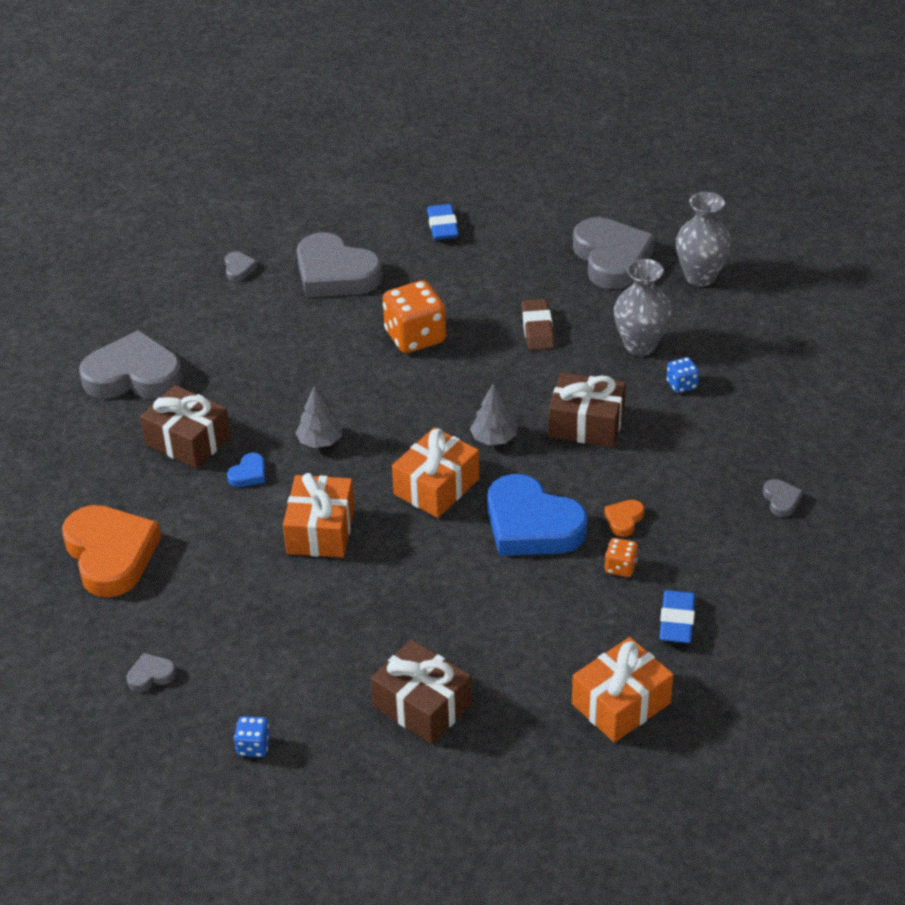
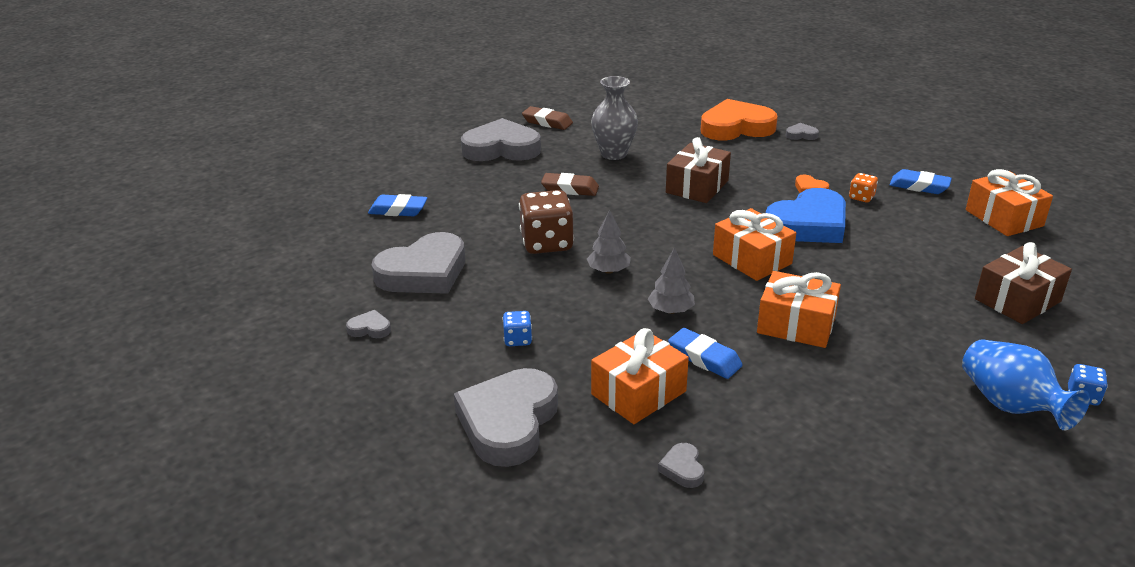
camera: 75 degrees left, 10 degrees down
orange heart [62,505,161,597] -> orange heart moved to [701,99,778,140]
grey heart [127,653,176,692] -> grey heart moved to [658,443,704,488]
brown gift [140,385,231,469] -> orange gift [591,328,689,424]
blue heart [227,453,265,487] -> blue eraser [668,328,743,379]
orange dice [383,280,446,353] -> brown dice [519,190,574,254]
grey tree [470,383,517,445] -> grey tree moved to [587,210,631,274]
blue dice [666,357,699,393] -> blue dice moved to [502,311,532,346]
grey vase [676,192,732,286] -> brown eraser [522,106,573,130]
none -> blue vase [962,339,1090,430]

